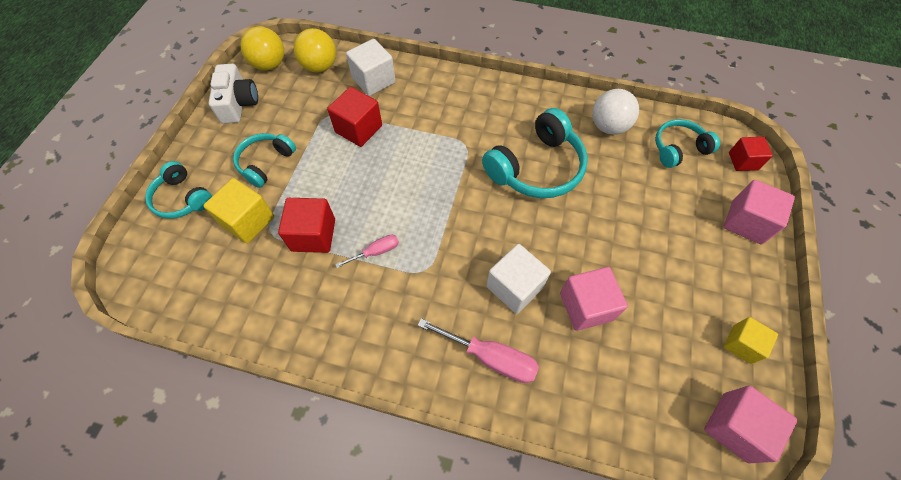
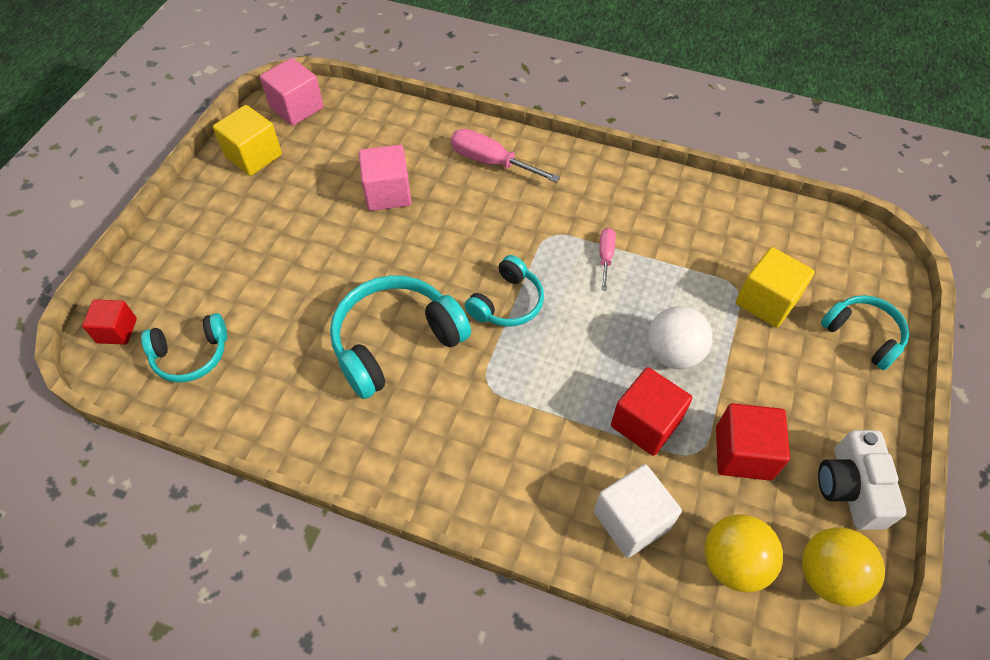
camera: 175 degrees left, 5 degrees down
turquoise headphones [233,133,296,188] -> turquoise headphones moved to [465,255,544,327]
red cube [278,198,335,253] -> red cube moved to [716,403,790,481]
pink screwdriver [335,234,399,268] -> pink screwdriver turned 120 degrees clockwise [599,228,616,291]
white cube [487,244,551,314] -> none
white ball [592,89,639,135] -> white ball moved to [647,306,713,369]
pink cube [724,180,795,245] -> none
yellow cube [724,317,778,364] -> yellow cube [213,105,282,176], size x1.52

